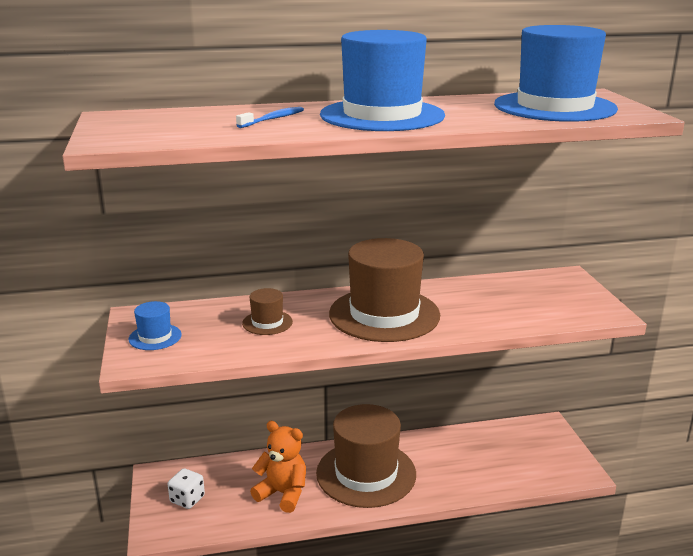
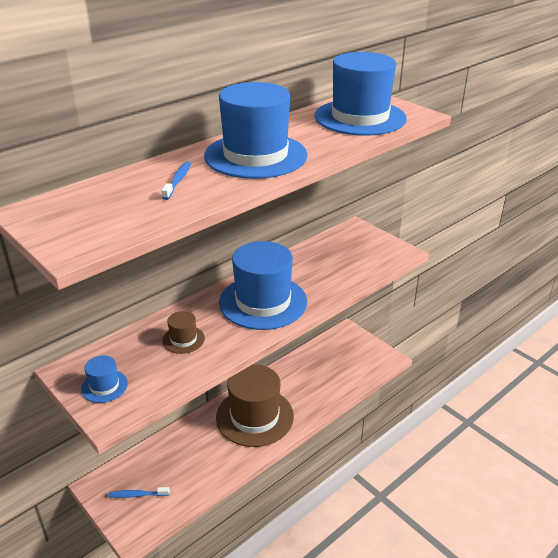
camera: 30 degrees left, 10 degrees up
white dice [168,468,205,509] -> blue toothbrush [108,487,170,498]
orange teddy bear [250,421,306,513] -> none
brown hat [329,238,440,342] -> blue hat [219,241,307,330]

